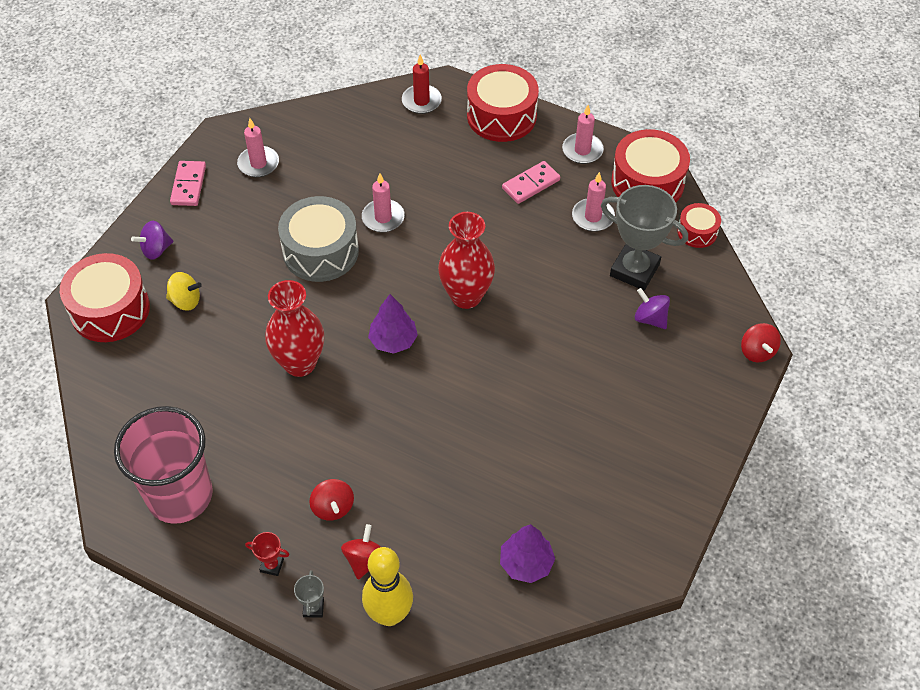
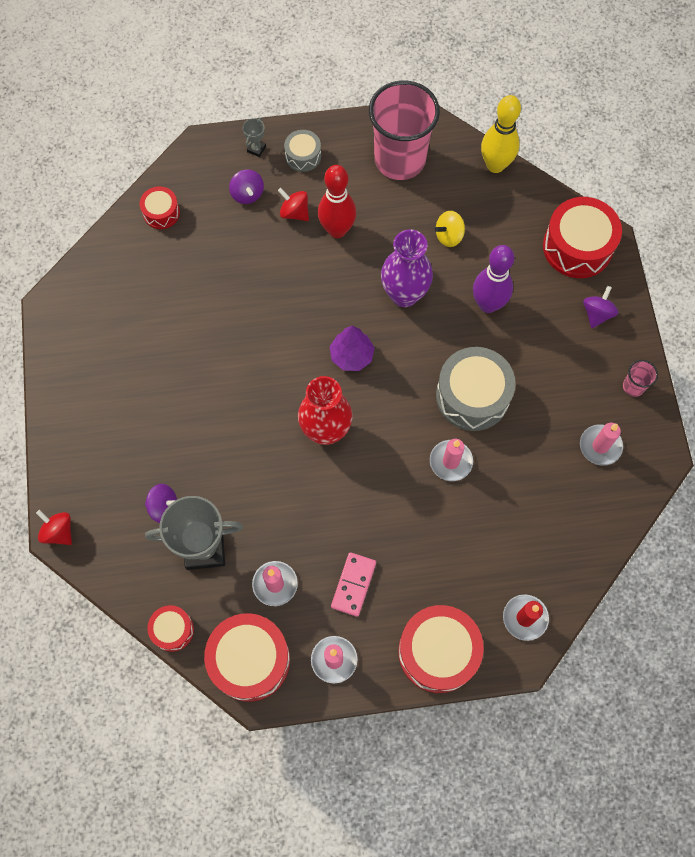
camera: 145 degrees right, 15 degrees up
yellow spinning top [166,272,202,311] -> yellow spinning top moved to [435,211,465,247]
pink domino [170,161,206,206] -> pink cup [623,360,658,397]
red trophy [245,532,290,576] -> grey drum [284,130,321,172]
red vase [265,280,324,377] -> purple vase [381,229,433,307]
grey trophy [294,570,324,617] -> grey trophy turned 60 degrees clockwise [243,118,266,157]
red spinning top [341,524,381,580] -> purple spinning top [229,170,264,204]
yellow bowling pin [362,547,413,626] -> yellow bowling pin moved to [481,95,521,173]
purple tree [500,524,555,583] -> none
none -> red drum [140,186,180,229]
none -> red bowling pin [318,165,356,238]
none -> purple bowling pin [473,245,514,313]

